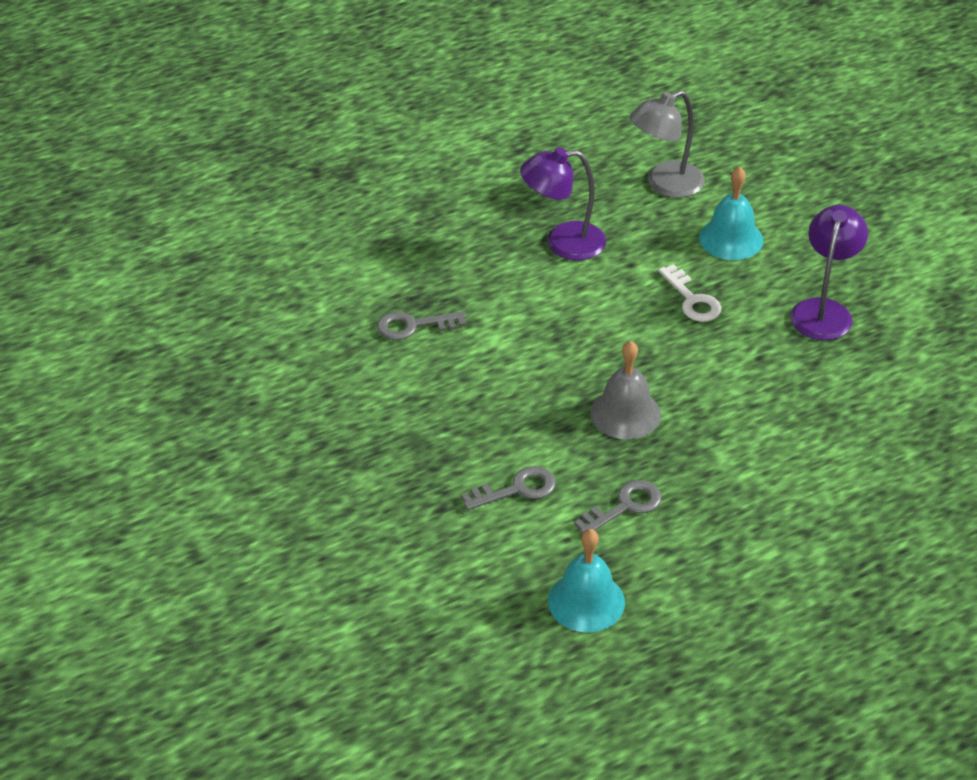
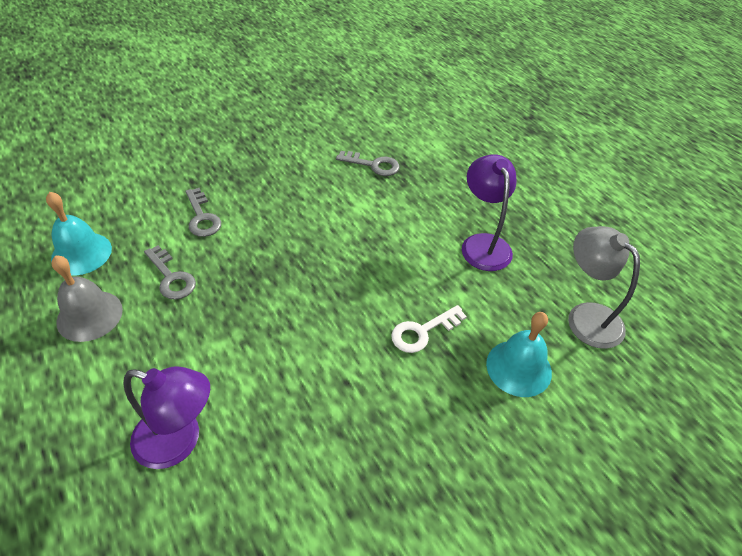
camera: 85 degrees right, 5 degrees up
grey key [377,311,466,340] -> grey key turned 120 degrees clockwise [336,151,400,176]
grey bell [590,341,661,439] -> grey bell moved to [51,255,123,342]
purple lamp [790,205,868,340] -> purple lamp moved to [123,366,210,469]

